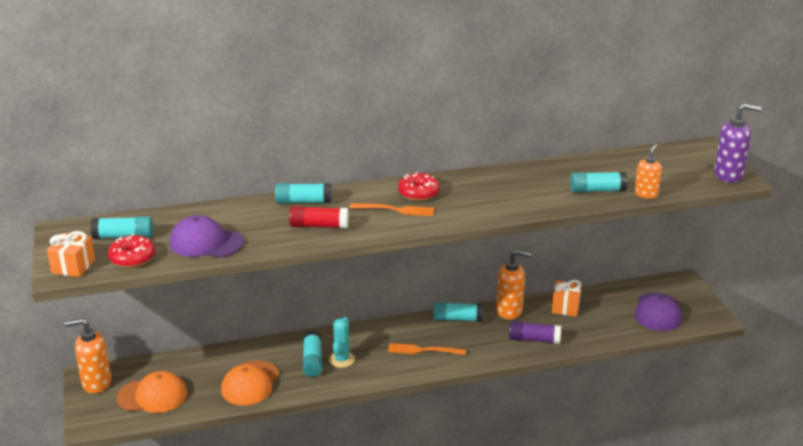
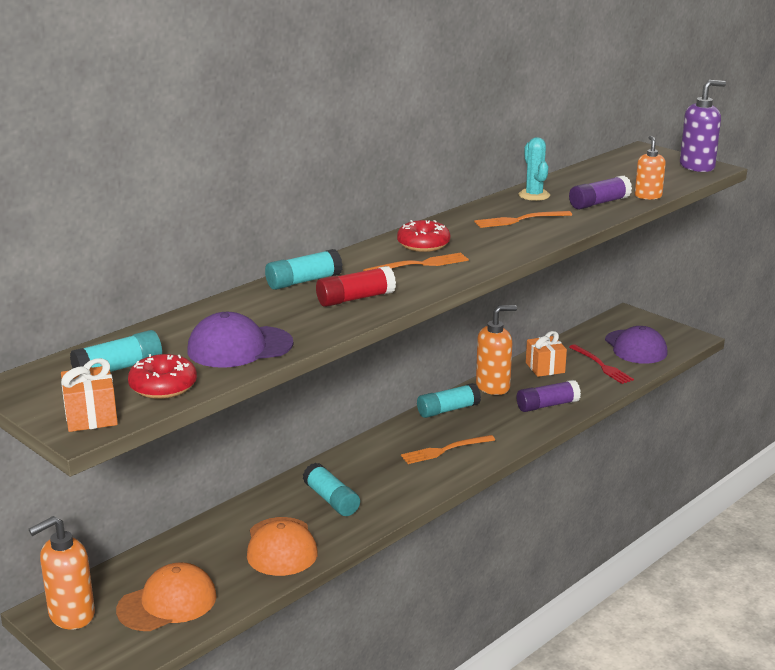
camera: 30 degrees left, 5 degrees down
turquoise cactus [329,317,355,368] -> turquoise cactus moved to [518,137,550,201]
turquoise glue stick [570,172,628,193] -> purple glue stick [569,176,632,209]
none -> orange fork [474,211,572,228]
none -> red fork [569,344,634,384]

